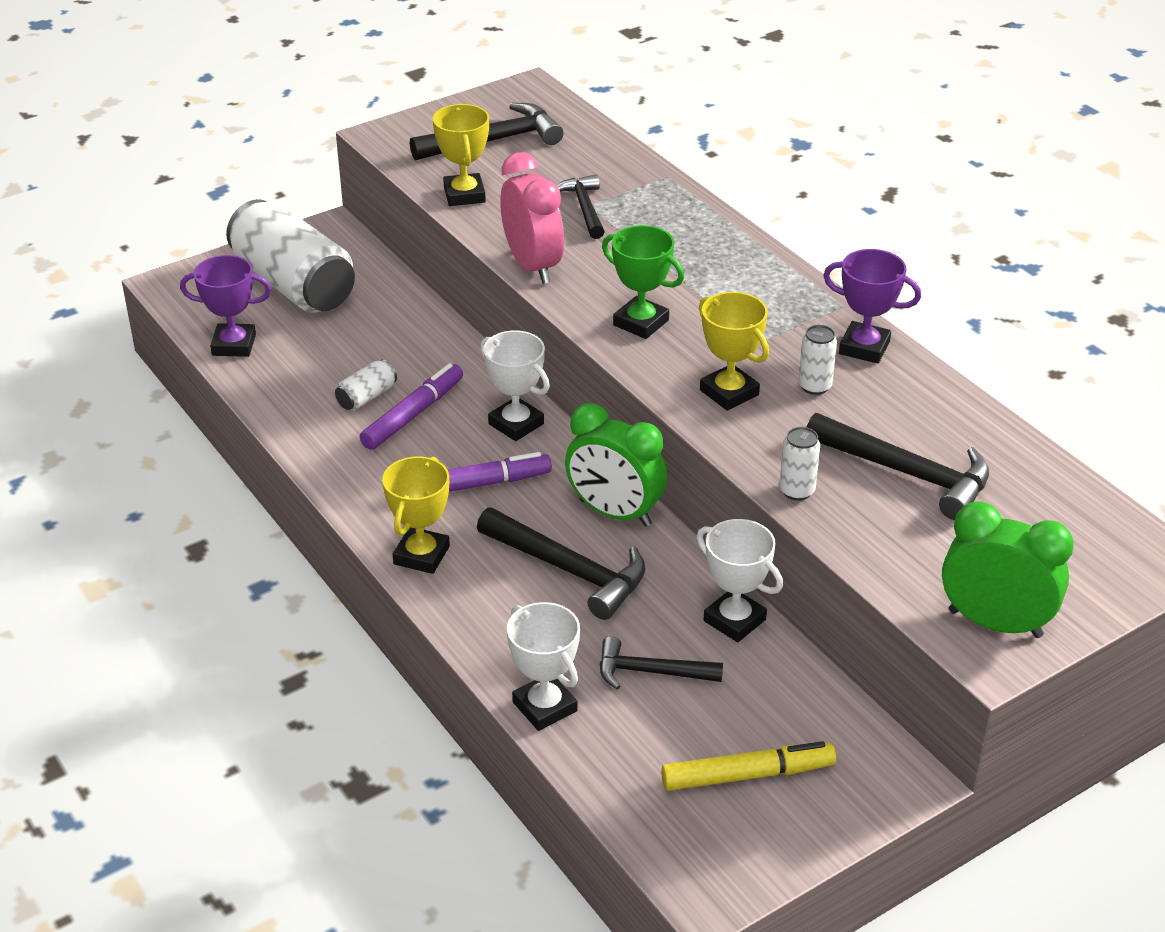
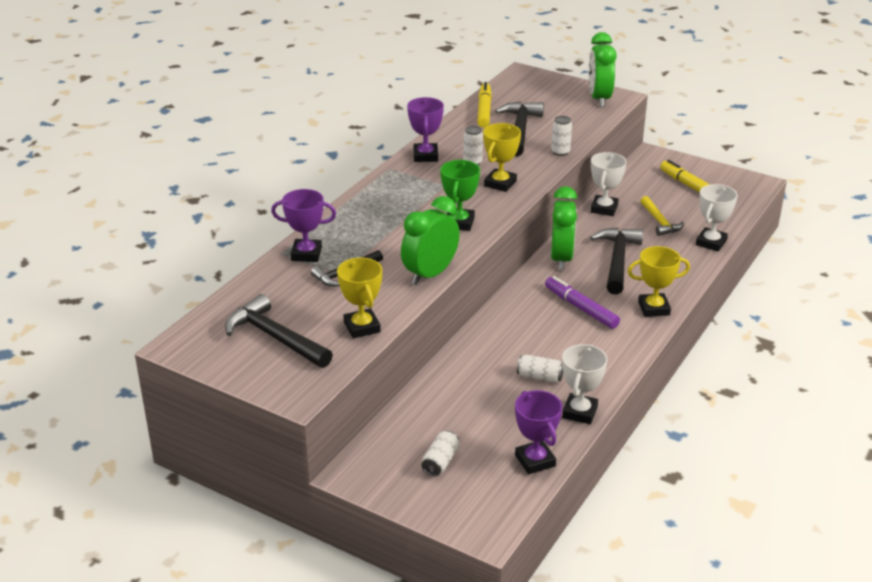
camera: 115 degrees left, 5 degrees down
white can [226,199,355,312] -> white can [422,431,460,476], size x0.41
purple marker [360,363,463,450] -> none
yellow trophy [433,104,489,206] -> yellow trophy turned 75 degrees counterclockwise [337,258,382,338]
white trophy [480,330,550,441] -> white trophy moved to [562,344,608,424]
pink clock [500,152,564,284] -> green clock [401,196,460,285]
black hammer [600,636,723,690] -> yellow hammer [641,196,684,236]
none -> purple trophy [271,189,336,262]
none -> yellow marker [477,82,492,128]

